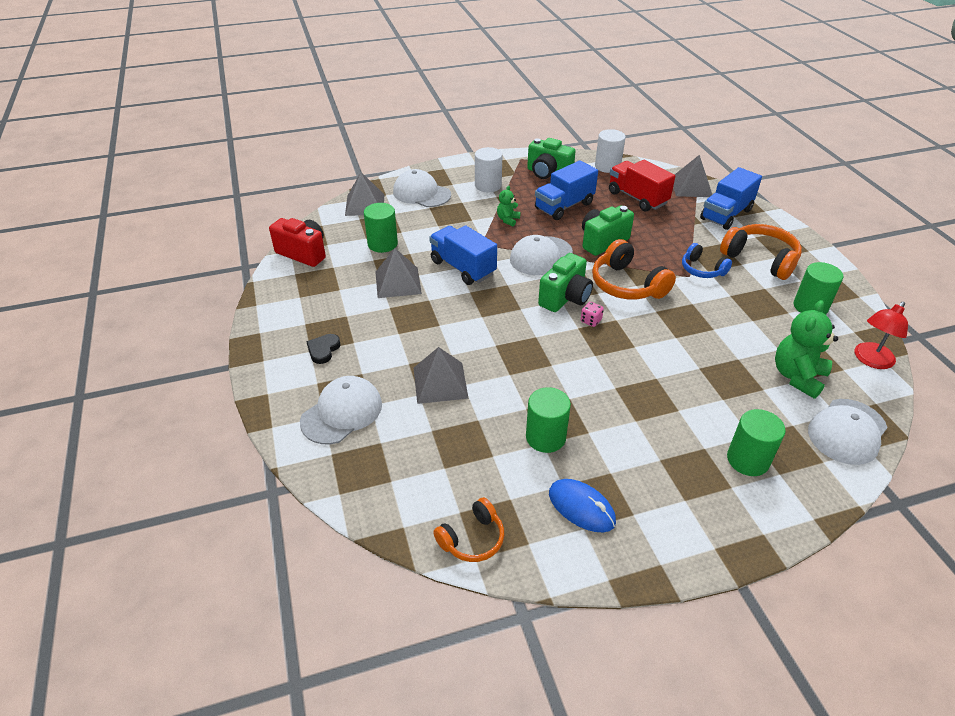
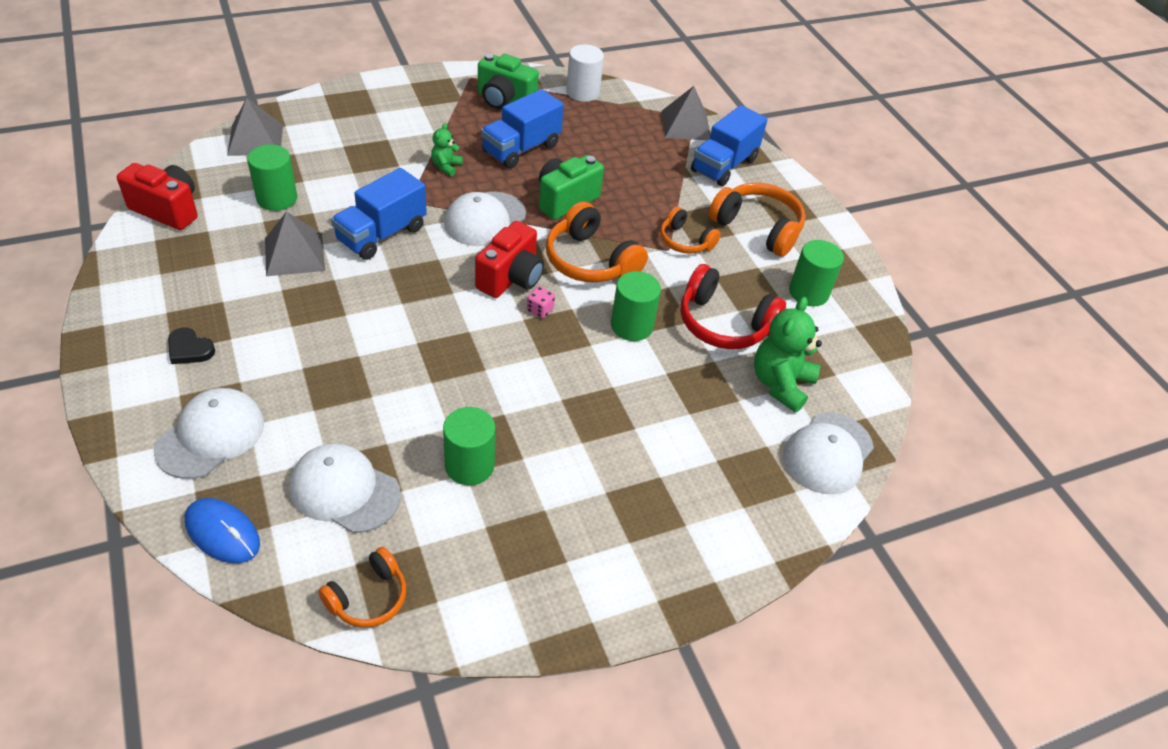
camera: 10 degrees left, 5 degrees up
black heart [306,334,341,364] -> black heart turned 75 degrees counterclockwise [168,328,215,364]
white cap [393,169,451,207] -> white cap moved to [290,443,401,533]
grey pyramid [414,347,469,404] -> none
blue truck [429,225,497,285] -> blue truck turned 90 degrees counterclockwise [331,168,427,260]
white cylinder [475,147,502,192] -> none
green camera [538,253,593,312] -> red camera [475,221,544,298]
blue mouse [549,479,616,532] -> blue mouse moved to [185,498,260,563]
red truck [609,160,675,211] -> none
blue headphones [682,243,732,278] -> orange headphones [660,207,721,254]
green cylinder [727,409,786,476] -> green cylinder moved to [611,271,661,341]
red lamp [855,302,908,369] -> none
none -> red headphones [680,264,786,349]

